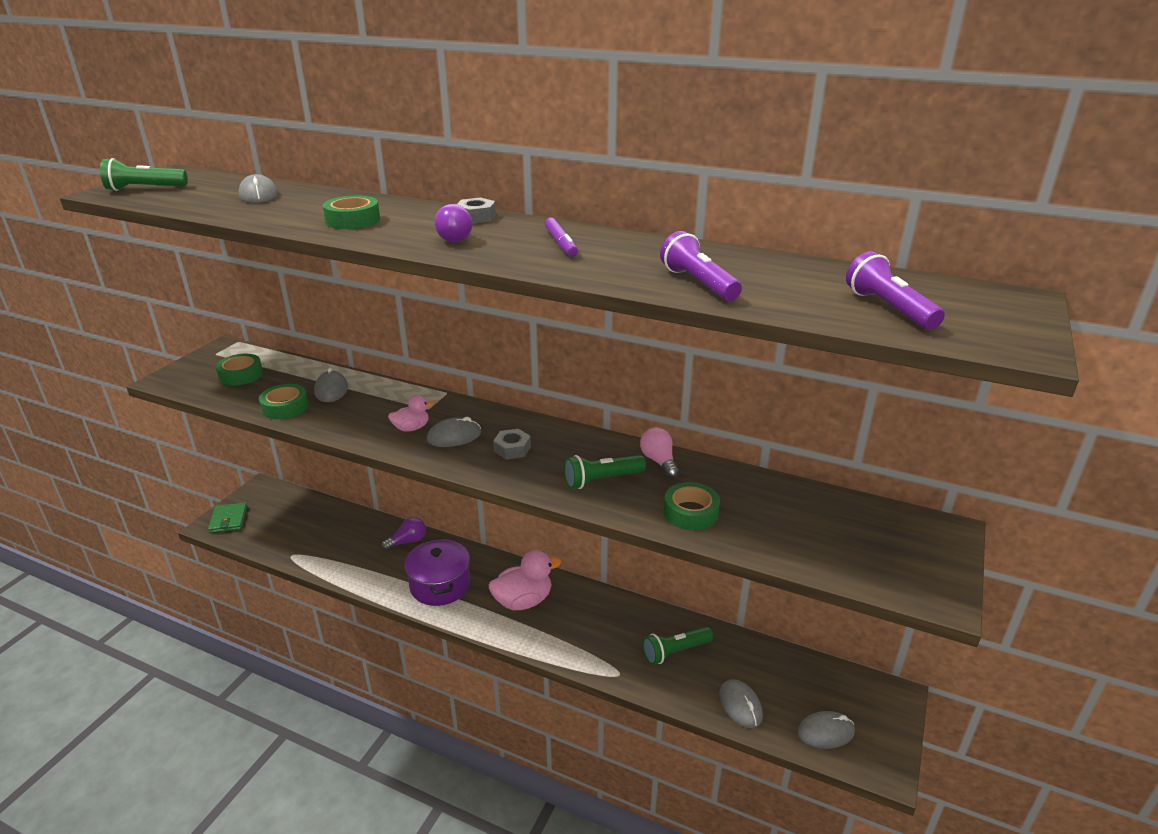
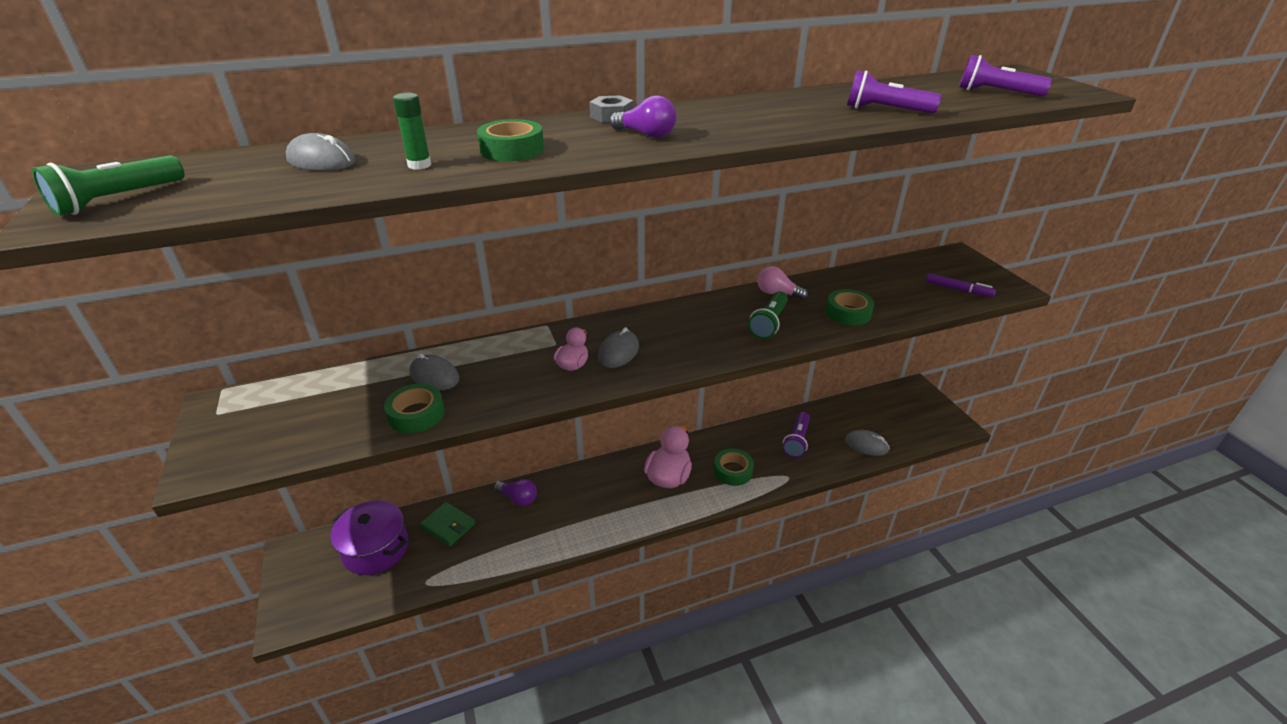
camera: 45 degrees left, 5 degrees up
green wallet [208,503,247,533] -> green wallet moved to [420,502,475,546]
green tape [216,354,263,386] -> green tape moved to [714,449,754,486]
purple light bulb [381,517,426,551] -> purple light bulb turned 105 degrees clockwise [494,479,537,506]
purple pot [404,538,470,606] -> purple pot moved to [331,500,408,575]
grey nut [493,429,531,459] -> none
purple marker [545,218,578,257] -> purple marker moved to [925,273,996,297]
green flashlight [643,627,713,665] -> purple flashlight [782,412,810,458]
grey mouse [797,711,855,749] -> none
none -> green glue stick [393,93,431,170]

